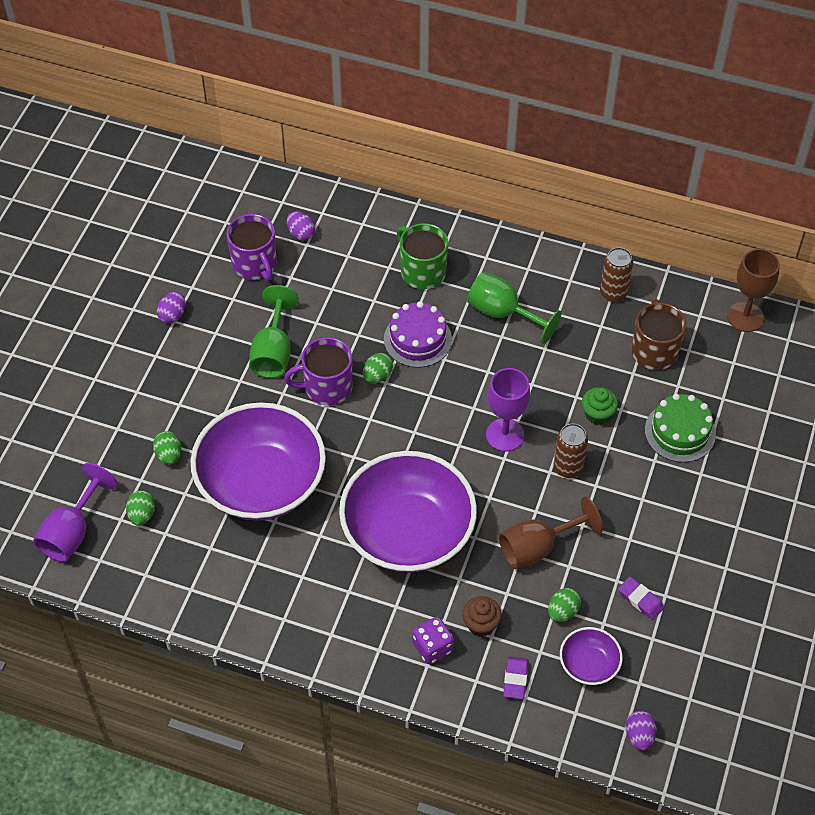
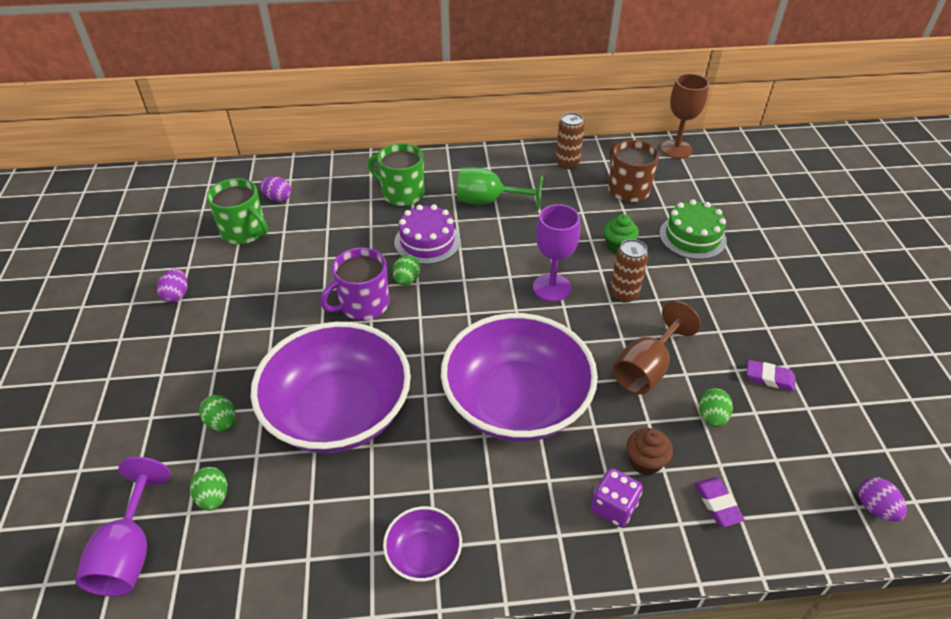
camera: 25 degrees left, 10 degrees down
purple mug [226,214,277,281] -> green mug [207,178,268,244]
green goblet [249,285,299,378] -> none
purple bowl [560,627,623,685] -> purple bowl moved to [383,506,462,581]

